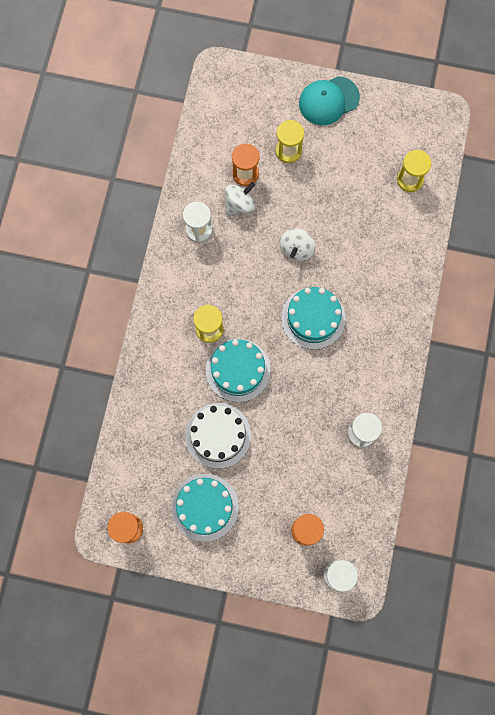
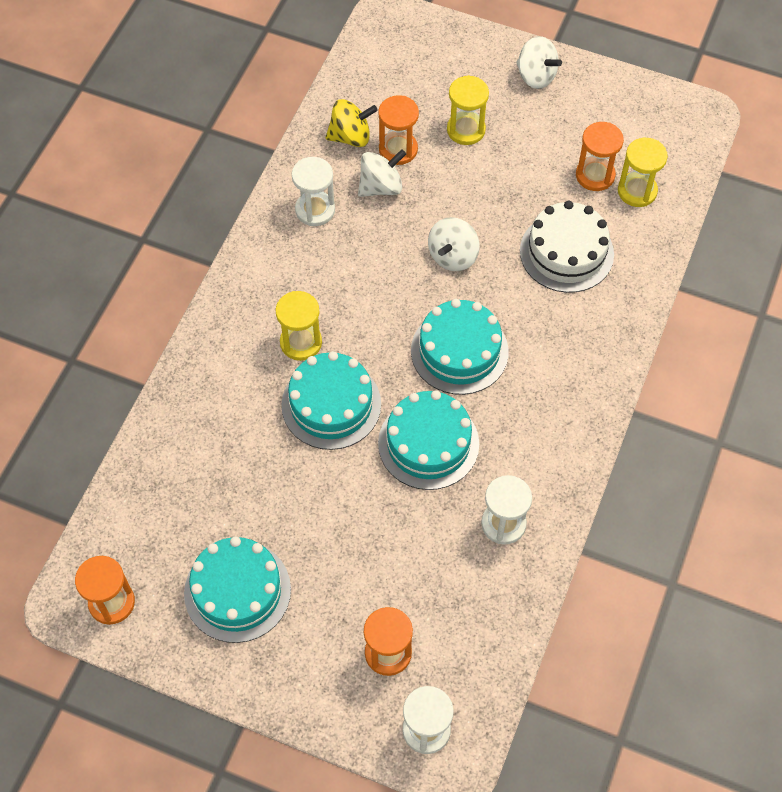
camera: 10 degrees right, 15 degrees down
white cake [185,403,251,468] -> white cake moved to [520,200,614,293]
turquoise cap [299,76,360,125] -> white spinning top [516,36,562,89]
none -> yellow spinning top [325,99,378,147]
none -> turquoise cake [378,390,479,490]
none -> orange hourglass [576,122,624,191]

